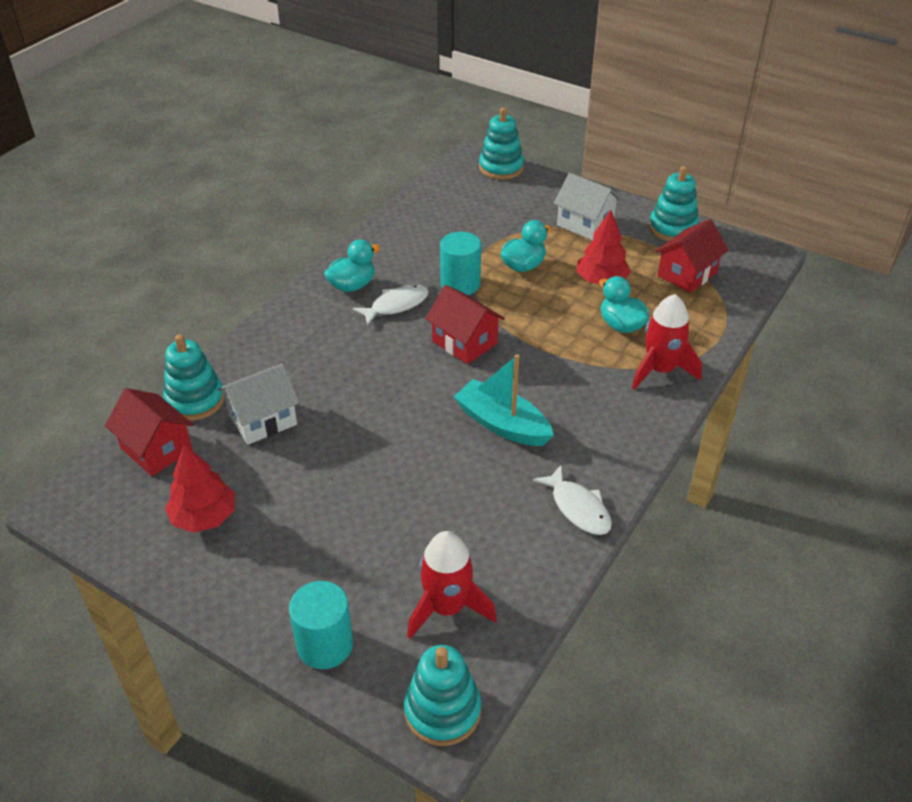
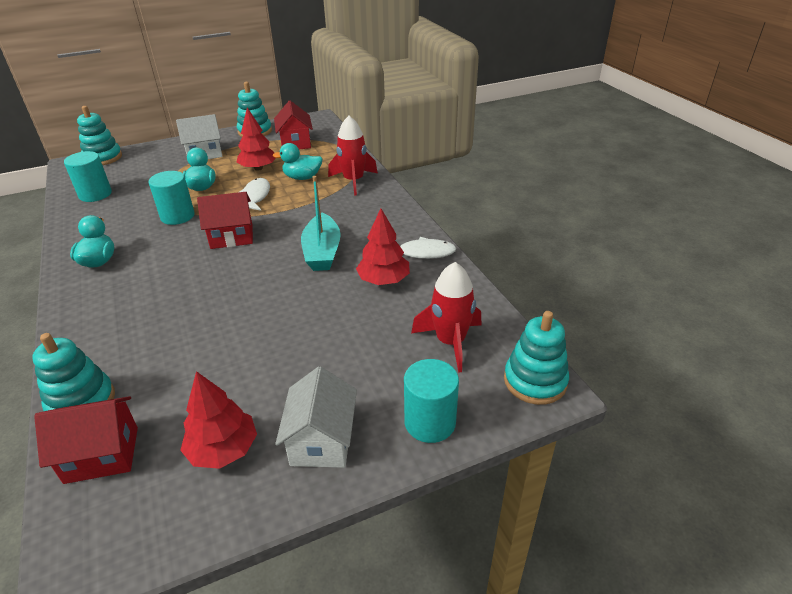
camera: 55 degrees left, 5 degrees down
white house [218,363,299,445] -> white house moved to [275,366,357,468]
white fish [353,285,429,326] -> white fish moved to [239,178,270,211]
turquoise boat [454,354,554,446] -> turquoise boat turned 75 degrees counterclockwise [301,176,341,271]
none -> turquoise cylinder [64,151,112,202]
none -> red tree [356,208,410,285]

